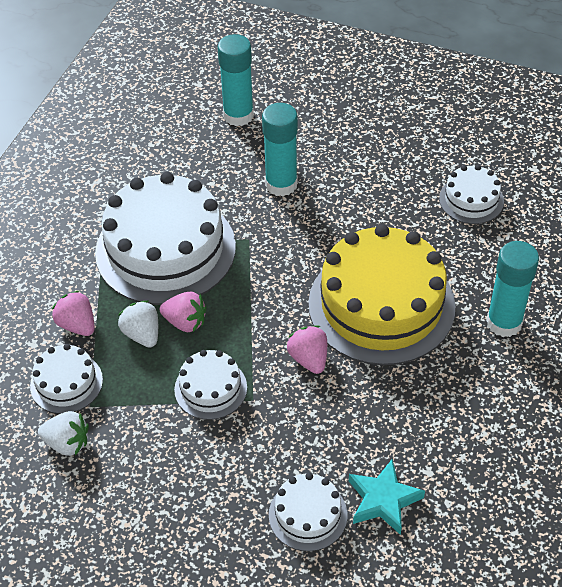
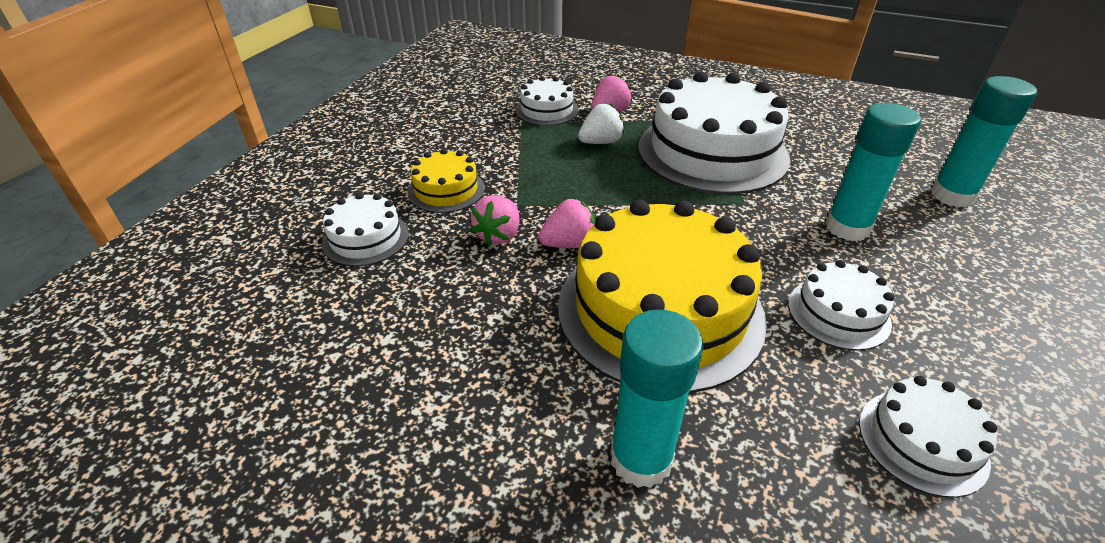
camera: 90 degrees right, 10 degrees down
white strawberry [38,411,89,456] -> none
pink strawberry [160,292,207,332] -> pink strawberry moved to [471,195,519,246]
white cake [174,350,247,420] -> white cake moved to [788,260,895,351]
turquoise star [349,458,425,535] -> none
none -> yellow cake [407,149,485,213]

